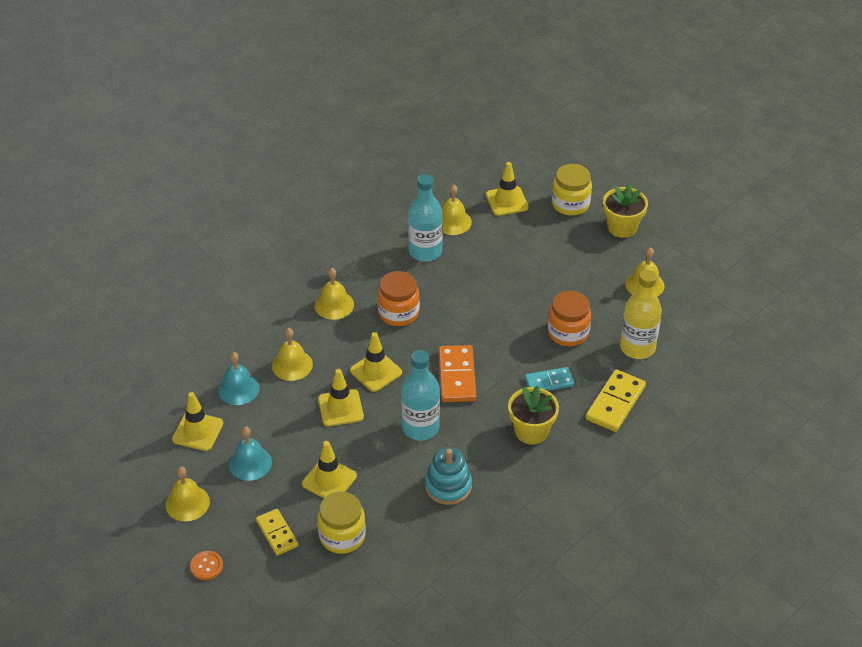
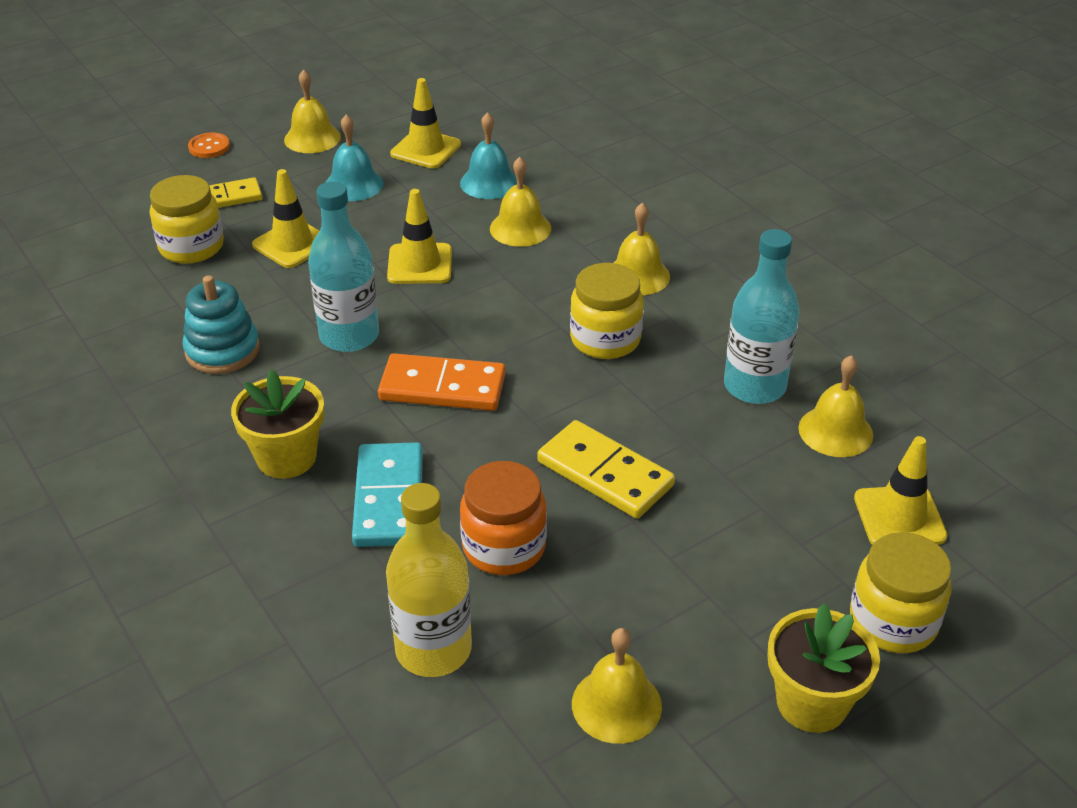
camera: 100 degrees right, 5 degrees down
yellow traffic cone [350,332,402,392] -> none
orange jar [377,271,420,326] -> yellow jar [570,263,644,359]
turquoise domino [525,367,574,391] -> turquoise domino [352,442,423,547], size x1.52
yellow domino [586,369,646,432] -> yellow domino moved to [537,420,675,519]

